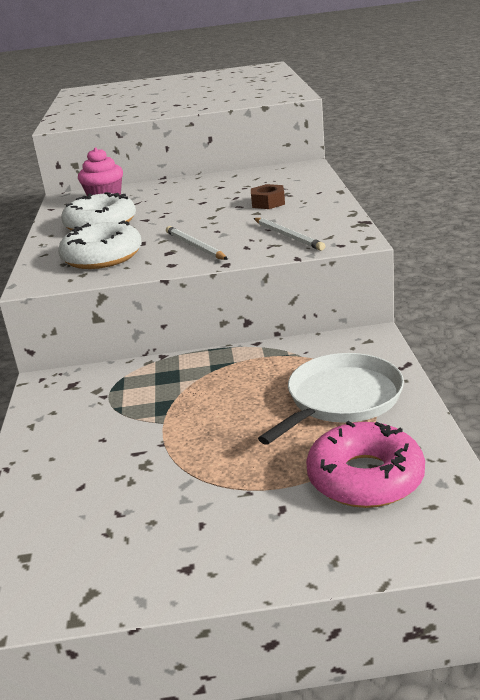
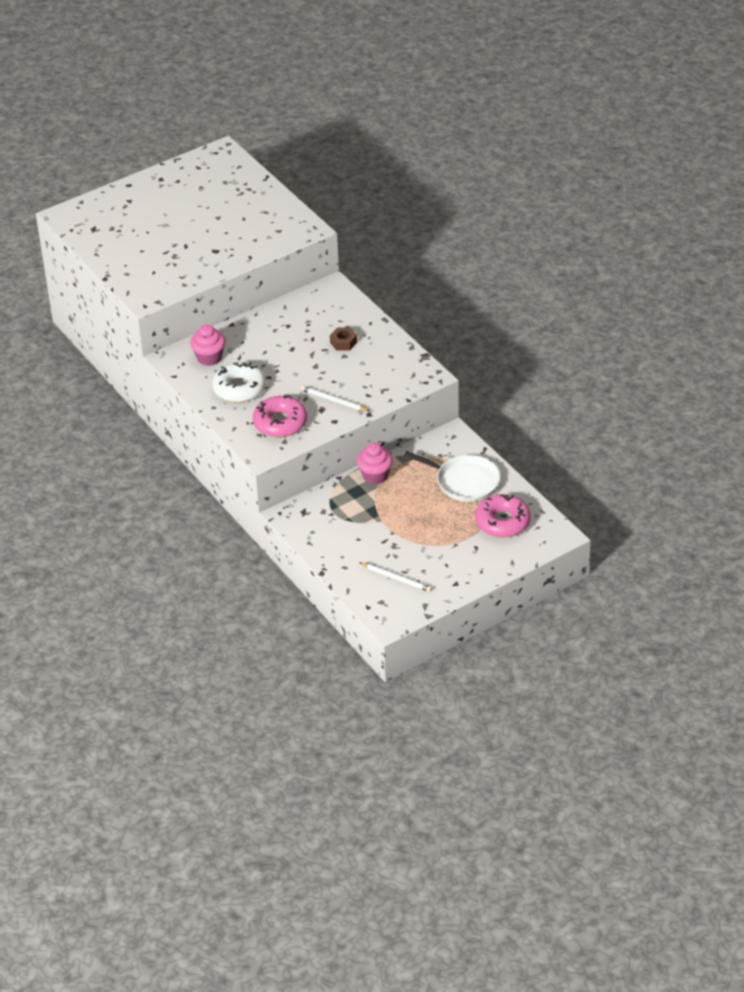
camera: 30 degrees left, 15 degrees up
white donut [58,220,142,269] -> pink donut [253,395,307,437]
white pencil [254,218,325,251] -> white pencil moved to [359,562,432,592]
white pan [258,353,404,445] -> white pan turned 105 degrees clockwise [404,451,500,502]
none -> pink cupcake [357,443,393,484]

